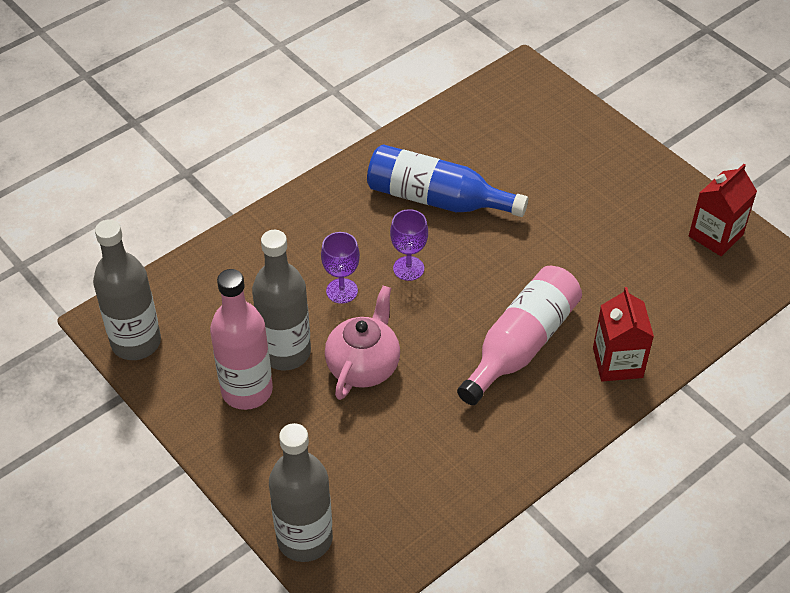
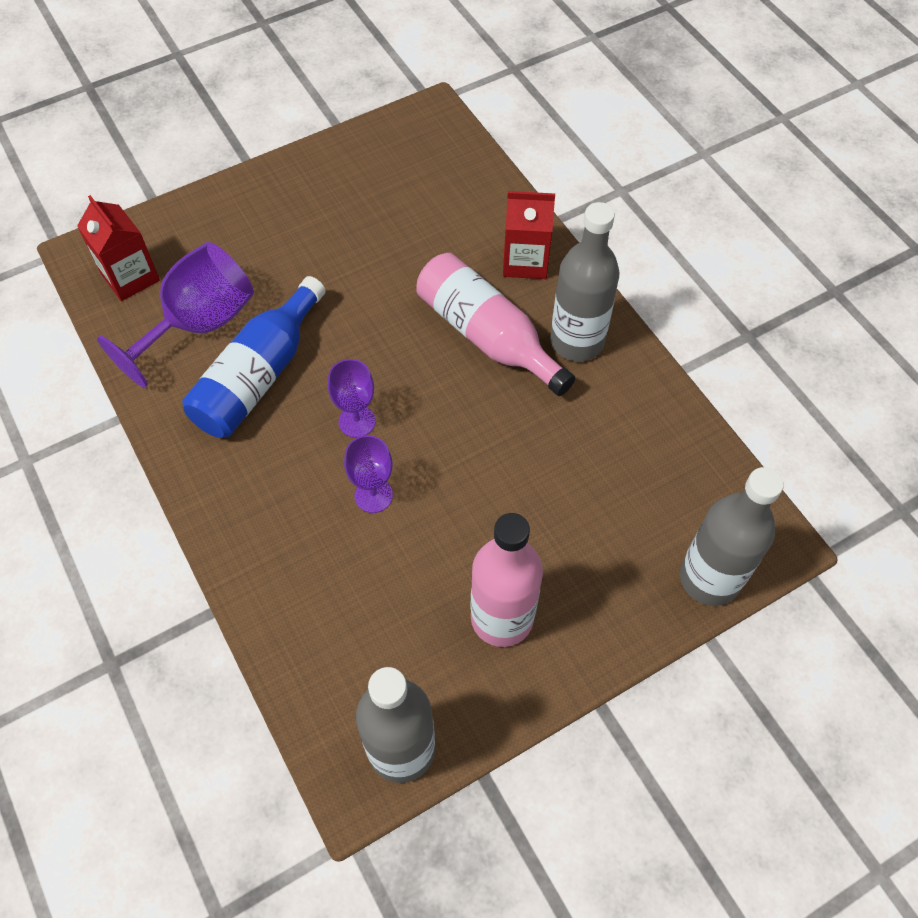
camera: 80 degrees left, 10 degrees up
grey bottle [252,230,311,370] -> grey bottle moved to [550,202,620,362]
pink teapot [325,286,400,400] -> none
red carton [689,164,757,256] -> red carton moved to [77,195,160,301]
none -> purple goblet [97,242,254,388]

